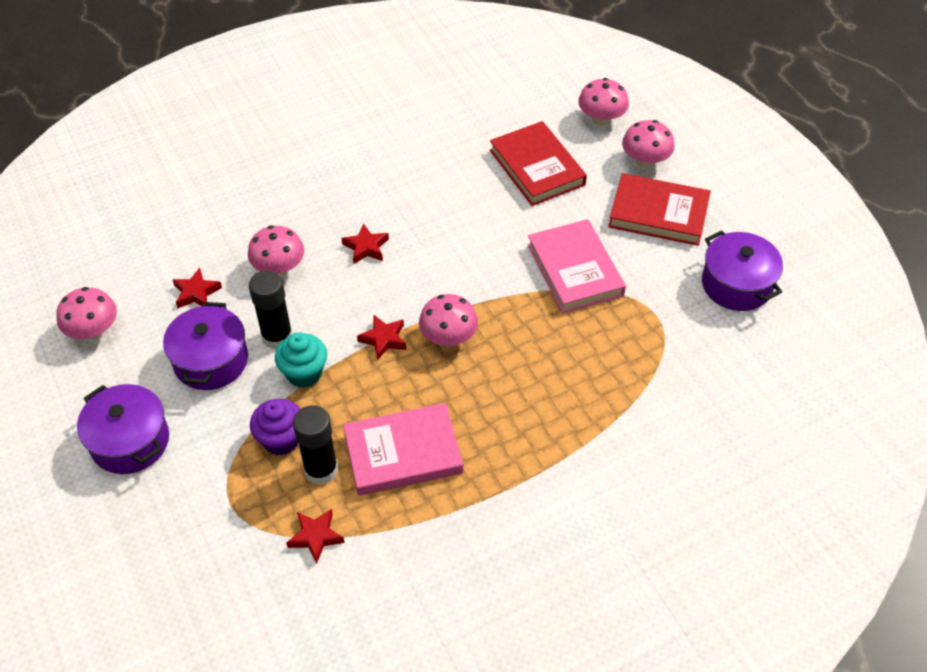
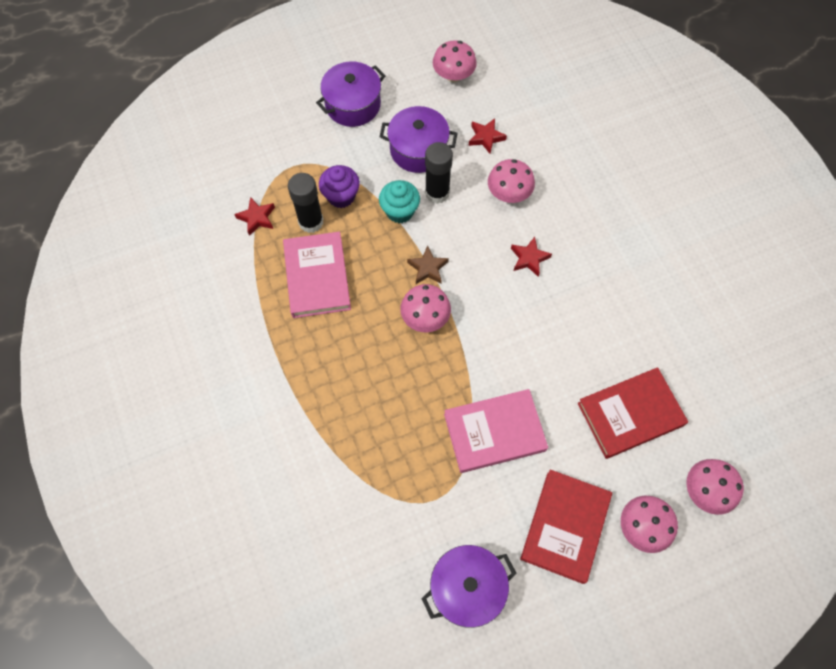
camera: 95 degrees right, 15 degrees up
red star [357,315,406,360] -> brown star [407,245,449,284]

